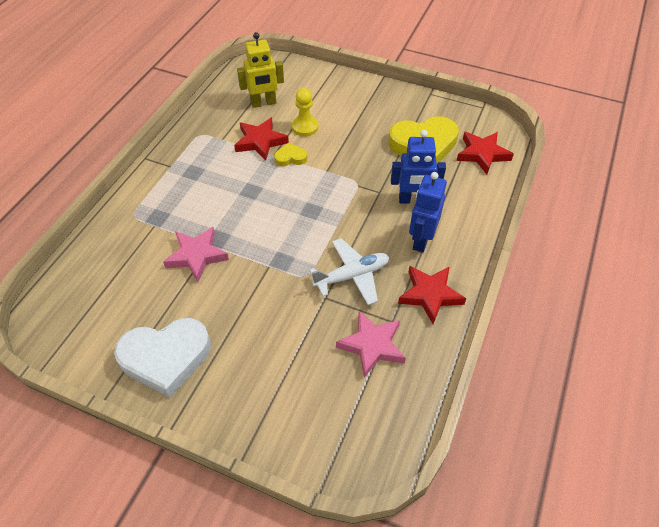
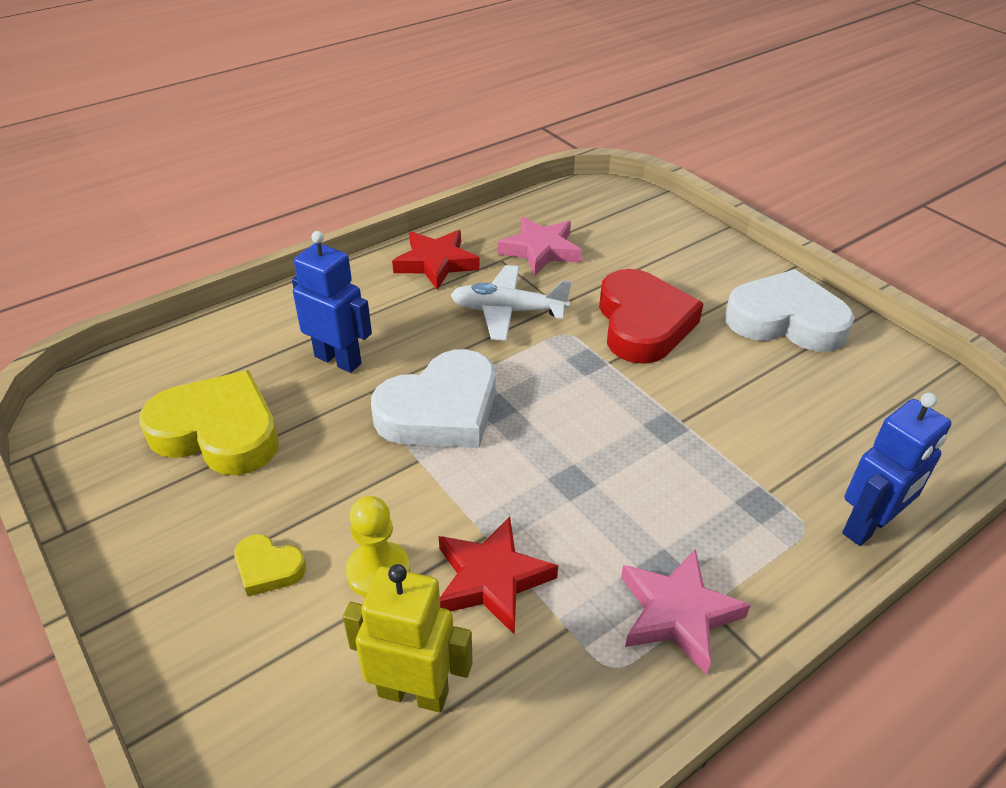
camera: 150 degrees left, 10 degrees down
pink star [163,227,229,282] -> pink star moved to [621,549,751,674]
yellow heart [274,143,307,166] -> yellow heart moved to [234,534,306,597]
blue robot [409,172,447,252] -> blue robot moved to [842,393,951,546]
red star [457,132,514,174] -> none
none -> white heart [371,349,495,448]
none -> red heart [599,269,704,364]

